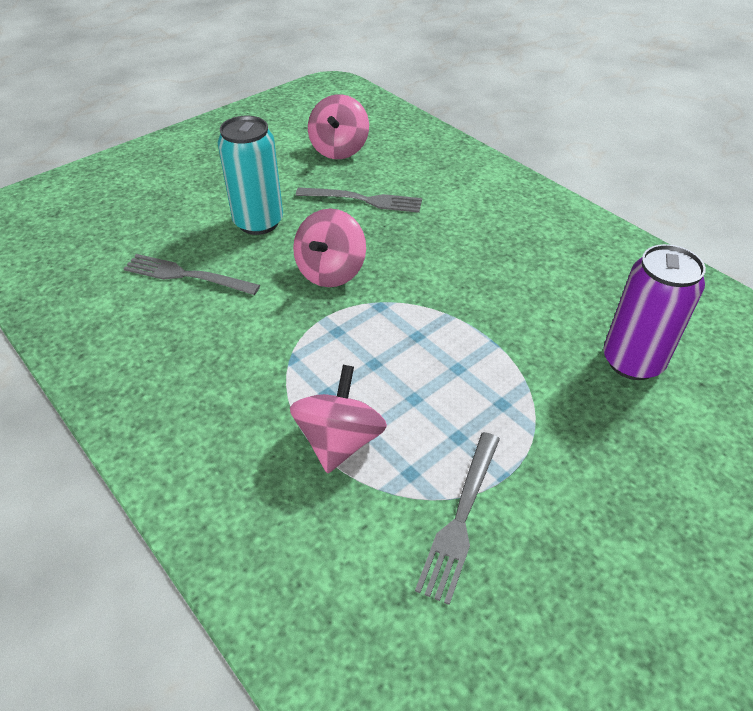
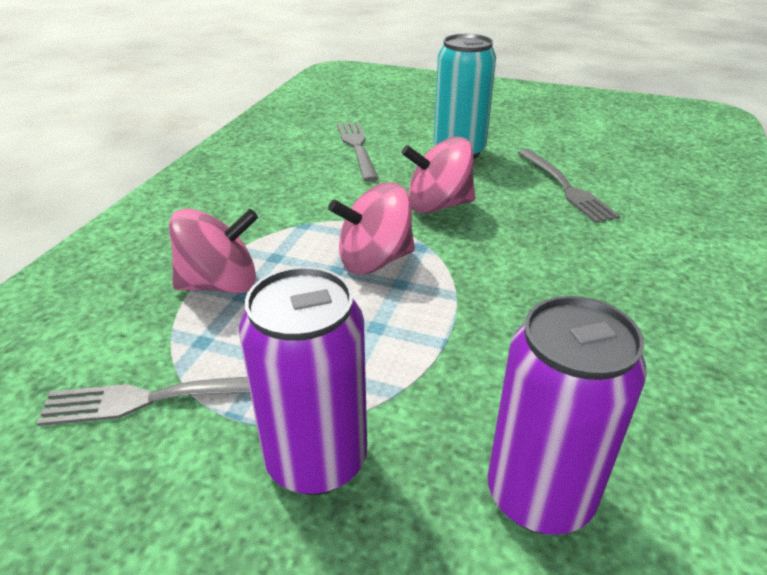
camera: 60 degrees right, 10 degrees down
pink spinning top [308,94,369,159] -> pink spinning top moved to [328,182,415,275]
none -> purple can [239,267,367,495]

